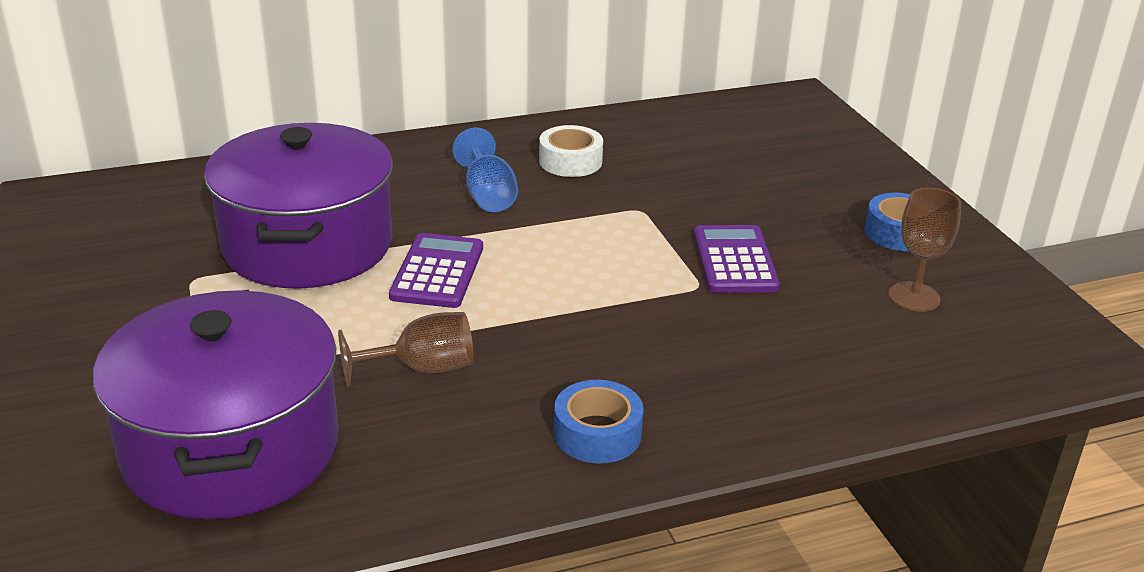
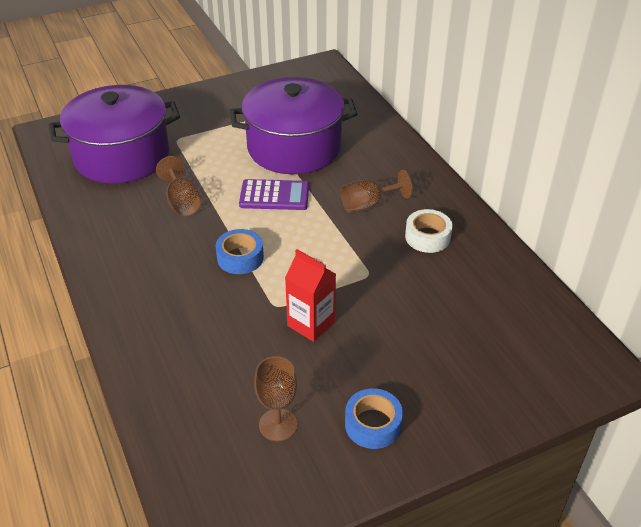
camera: 85 degrees right, 10 degrees up
blue goblet [452,127,518,212] -> brown goblet [341,170,412,213]
blue tape [554,380,644,463] -> blue tape moved to [216,229,264,274]
purple calculator [694,225,780,293] -> red carton [285,249,336,342]

